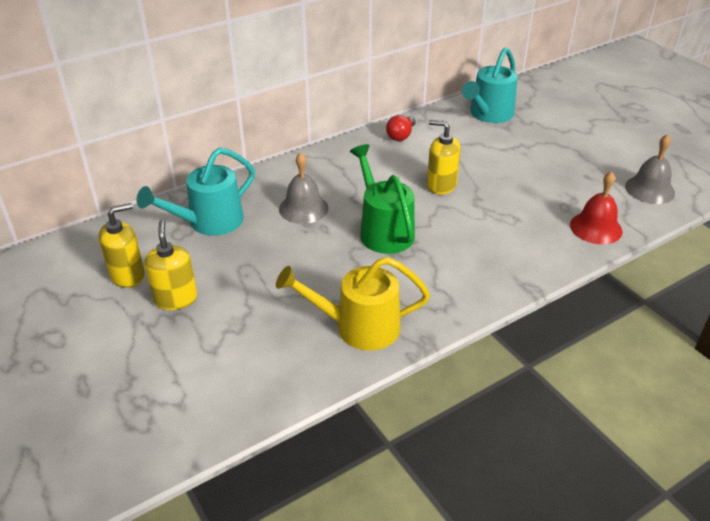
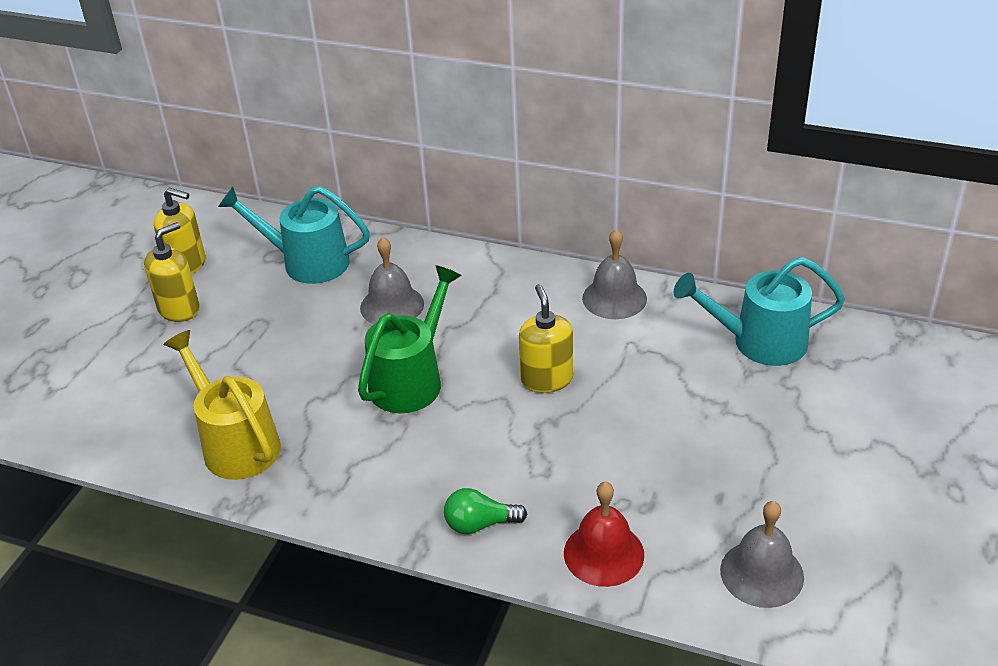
camera: 55 degrees right, 0 degrees up
red light bulb [386,115,416,141] -> grey bell [582,229,647,319]
none -> green light bulb [444,488,527,534]

